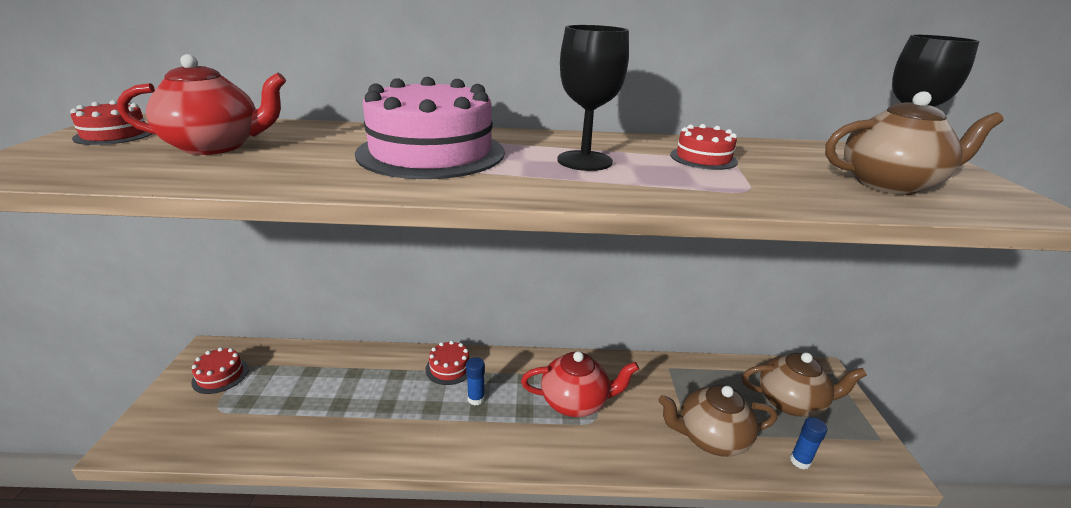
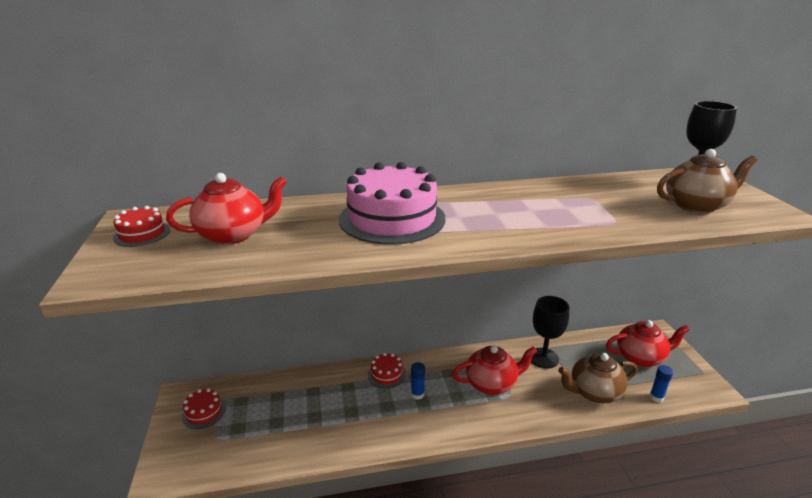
camera: 10 degrees left, 0 degrees up
black goblet [557,25,629,171] -> black goblet moved to [531,296,569,369]
red cake [670,124,738,170] -> none
brown teapot [742,352,867,417] -> red teapot [606,320,690,367]

